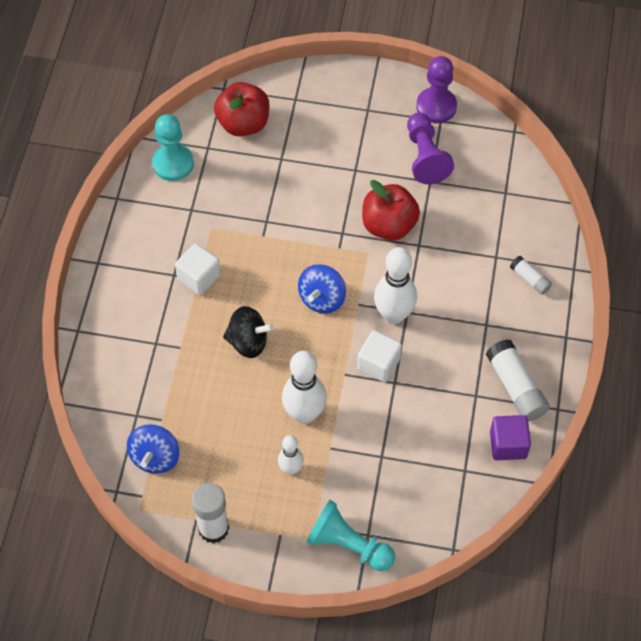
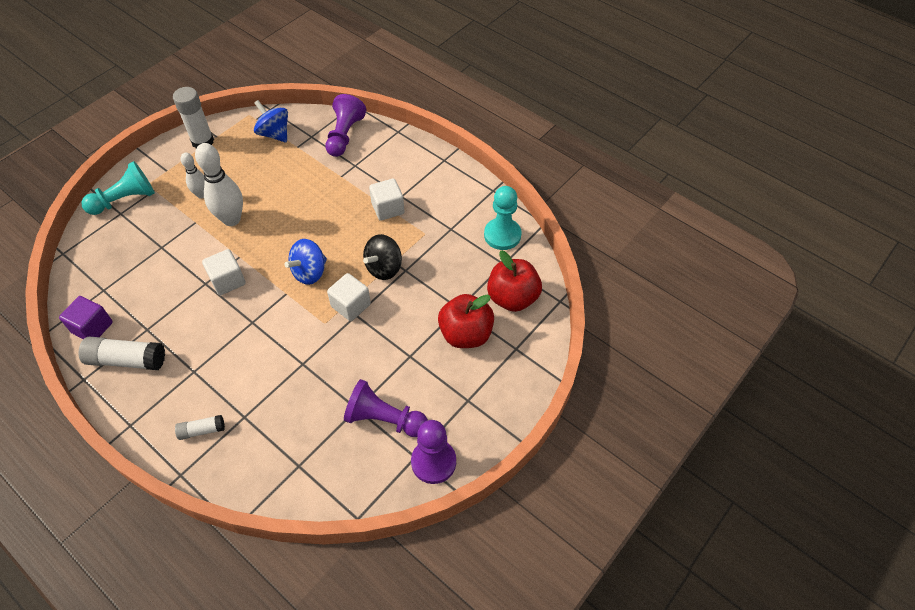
camera: 120 degrees right, 5 degrees down
black spinning top [223,306,274,358] -> black spinning top moved to [363,234,402,280]
blue spinning top [298,264,346,314] -> blue spinning top turned 105 degrees counterclockwise [284,239,327,285]
red apple [362,180,420,241] -> red apple moved to [438,294,494,348]
white bowling pin [374,247,417,324] -> none
none -> purple pawn [325,94,366,157]
none -> white cube [327,273,371,321]

